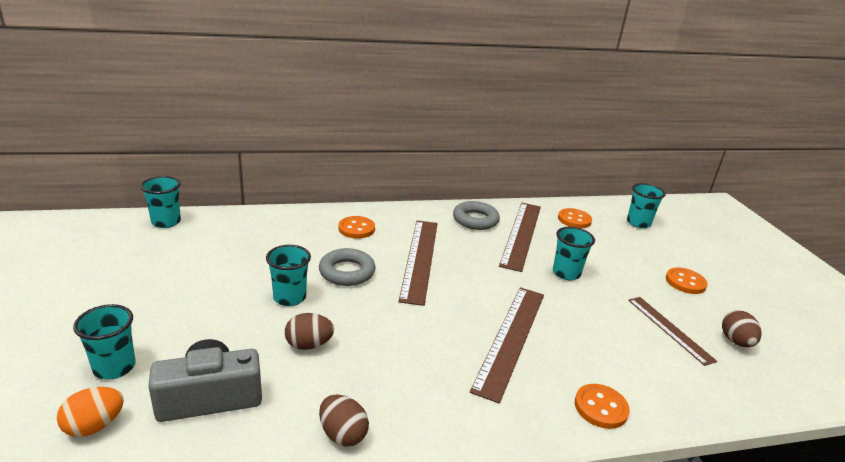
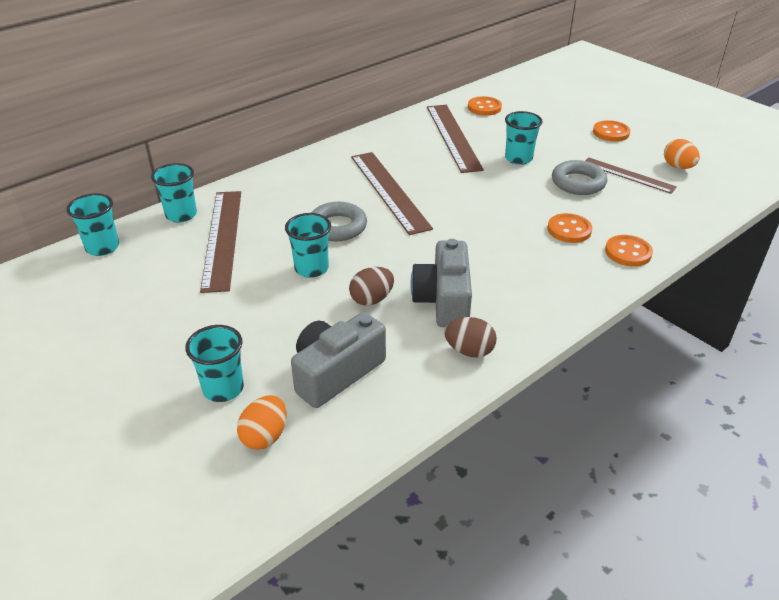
camera: 25 degrees left, 10 degrees up
orange button [338,216,375,239] -> orange button moved to [547,213,592,243]
grey ring [453,201,500,230] -> grey ring moved to [552,160,607,195]
brown ruler [470,287,544,403] -> brown ruler moved to [200,191,241,293]
turquoise cup [627,183,666,229] -> turquoise cup moved to [151,163,197,223]
brown egg [722,310,762,347] -> orange egg [664,139,700,169]
none -> grey camera [410,239,472,327]

